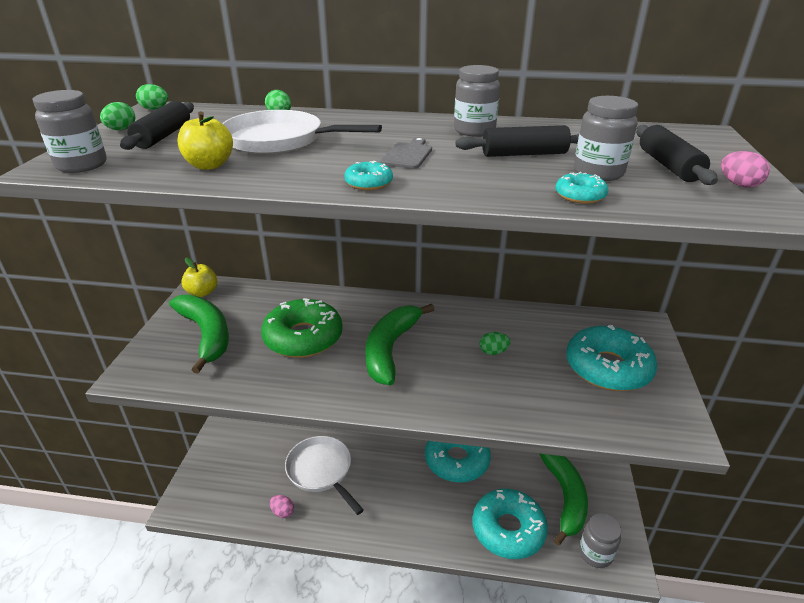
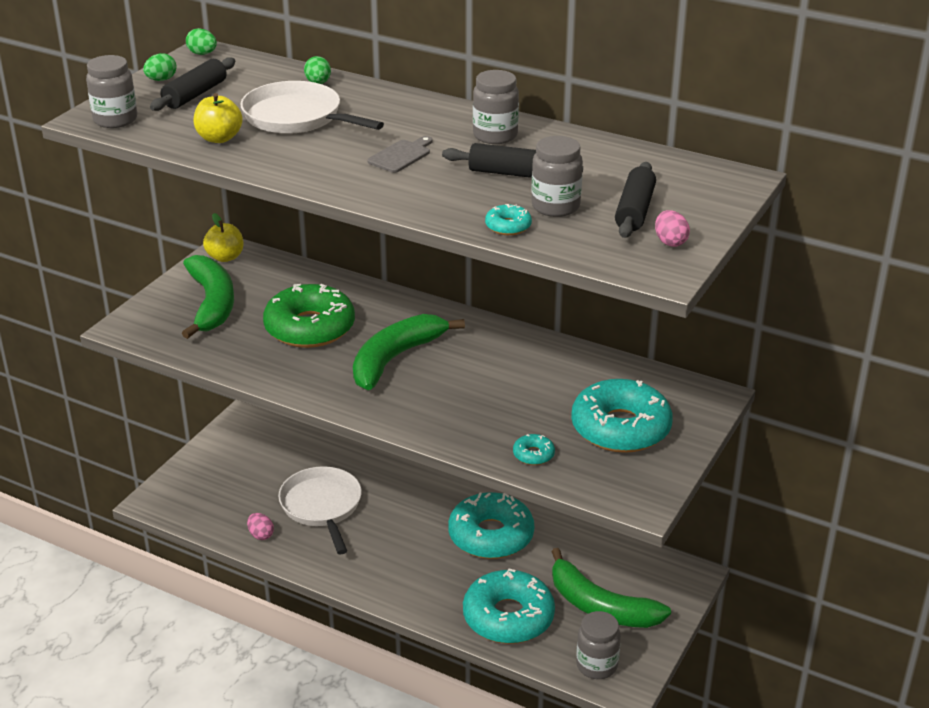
camera: 20 degrees right, 0 degrees up
turquoise donut [344,161,393,190] -> turquoise donut moved to [513,434,555,465]
green egg [479,332,510,355] -> none
green banana [539,454,588,545] -> green banana turned 105 degrees clockwise [551,548,671,628]

